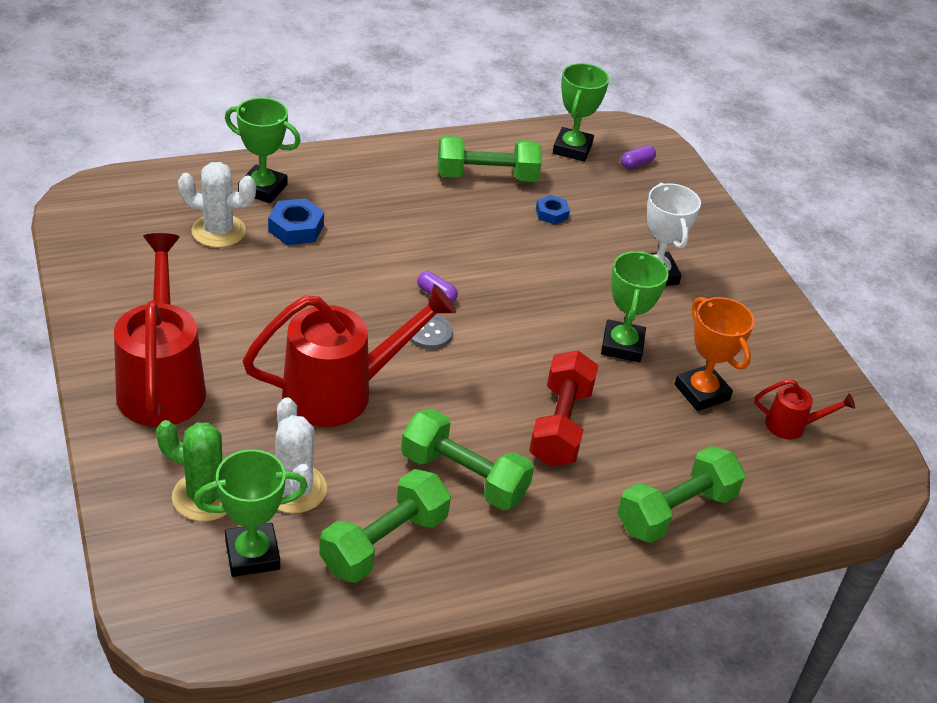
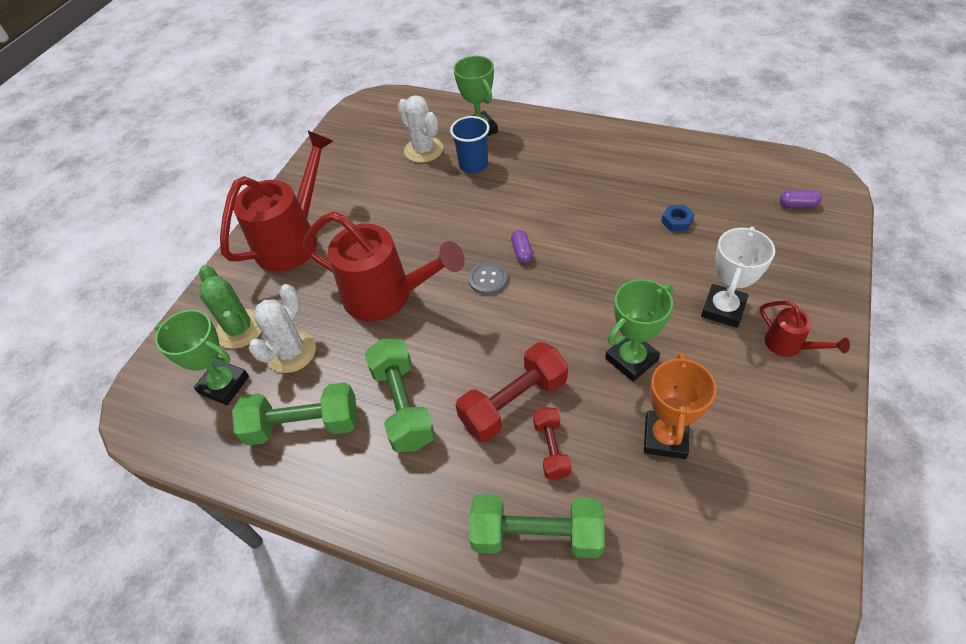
camera: 50 degrees right, 10 degrees up
blue nut [268,198,324,245] -> blue cup [450,116,490,174]
green dumbbell [438,136,541,182] -> none
green trophy [553,63,609,162] -> none
red watering can [754,379,855,440] -> red watering can moved to [760,301,850,357]
none -> red dumbbell [533,407,572,480]

